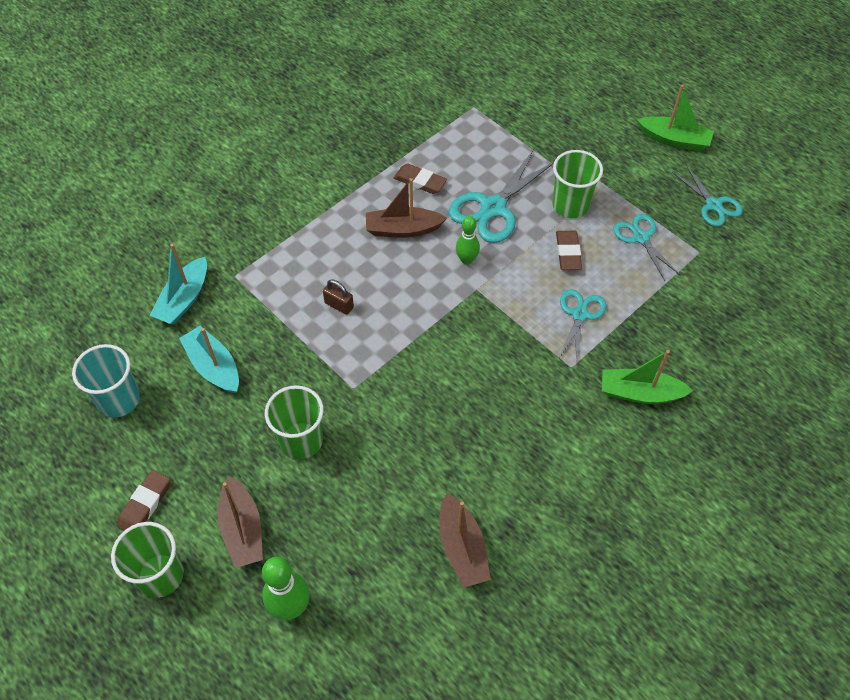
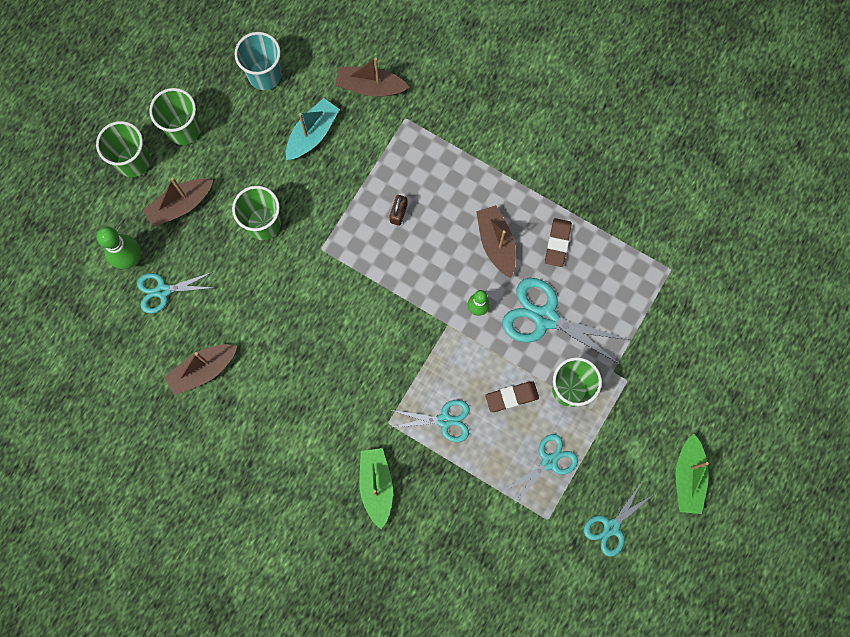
camera: 75 degrees right, 20 degrees up
brown eraser [117,470,170,530] -> green cup [149,88,201,145]
turquoise boat [150,244,207,325] -> brown boat [335,58,410,96]
none -> turquoise scissors [137,272,213,314]

